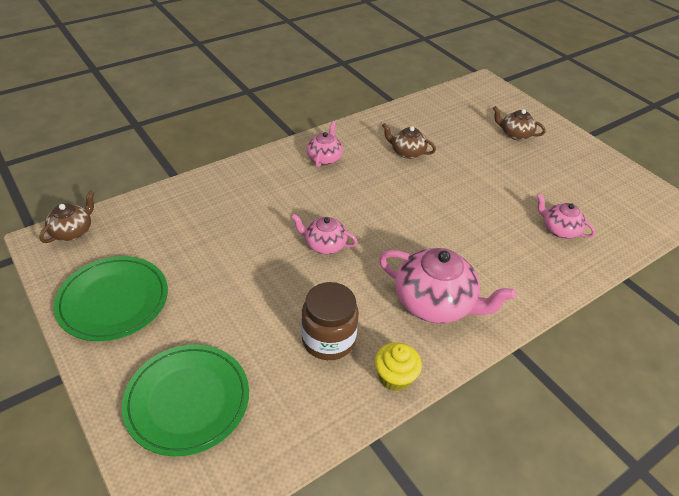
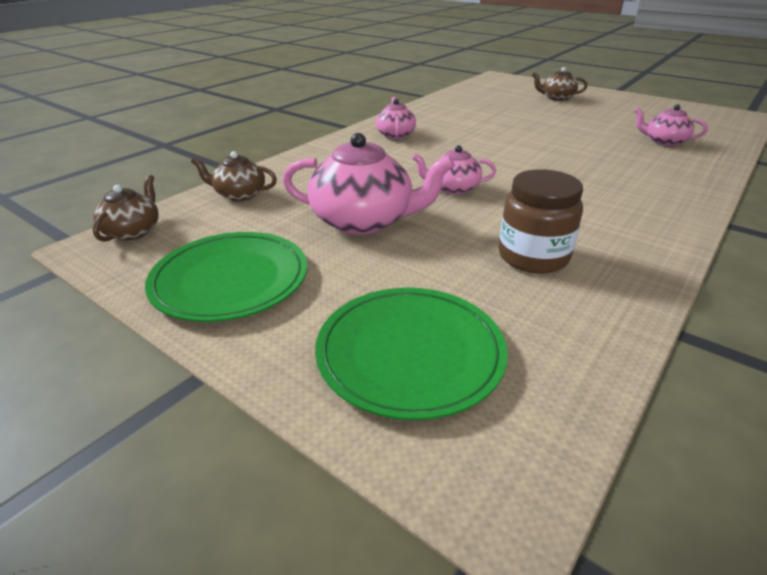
camera: 15 degrees left, 10 degrees down
yellow cupcake [375,342,422,391] -> none
pink teapot [379,248,516,323] -> pink teapot moved to [283,133,455,235]
brown teapot [382,123,436,159] -> brown teapot moved to [191,151,277,201]

